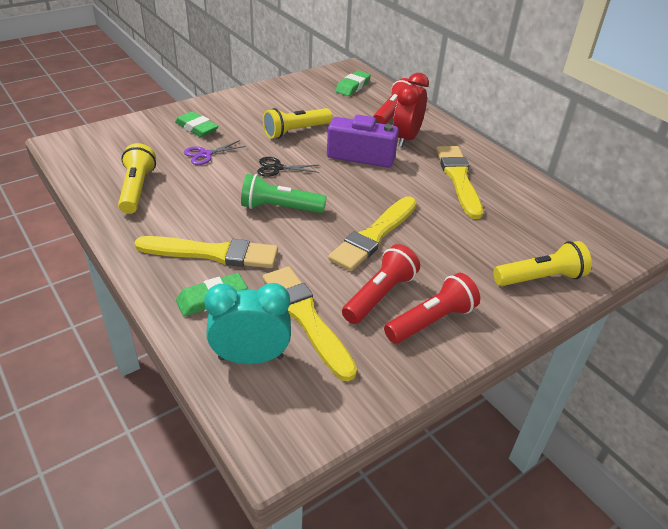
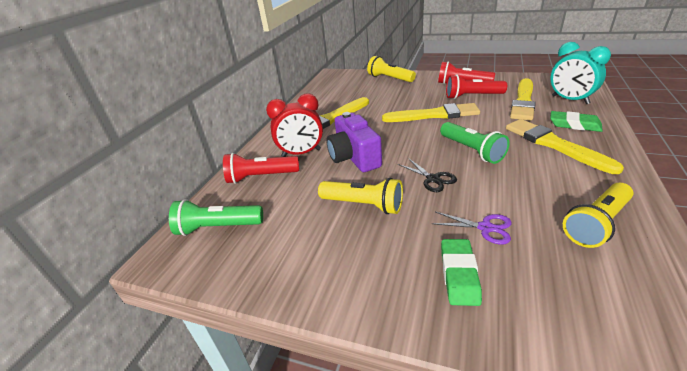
camera: 120 degrees left, 5 degrees down
green eraser [335,70,371,96] -> green flashlight [169,199,263,236]

